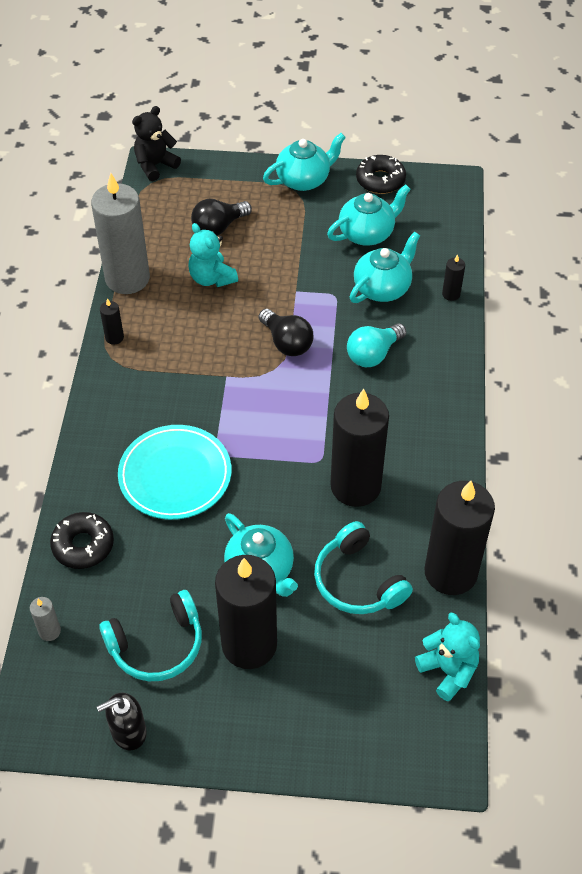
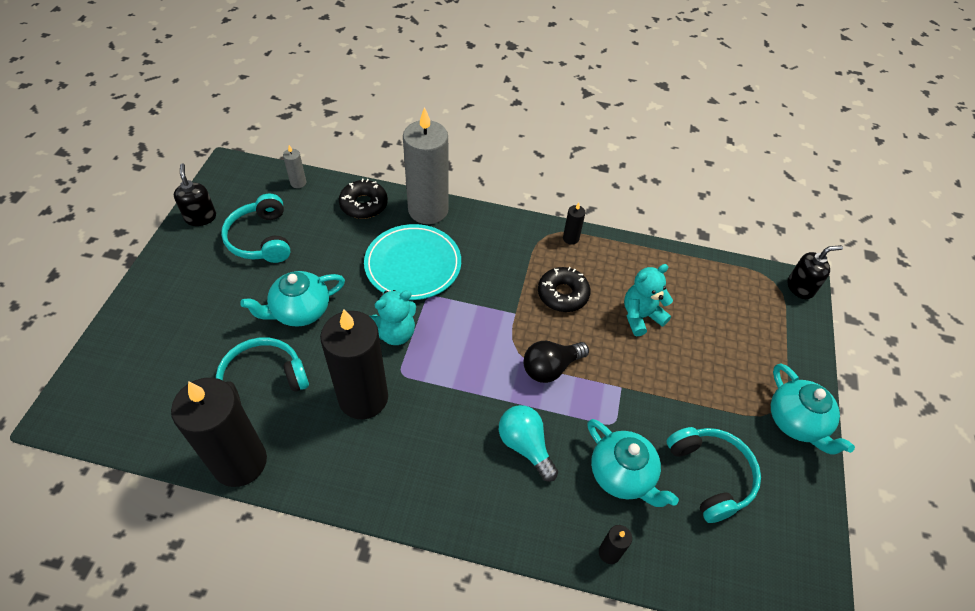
camera: 95 degrees right, 0 degrees up
grey candle [91,173,150,294] -> grey candle moved to [403,107,449,224]
black teddy bear [132,106,181,181] -> black soap dispenser [788,245,843,299]
black light bulb [191,199,252,236] -> none
black candle [215,555,277,669] -> none
turquoise teapot [327,184,411,246] -> turquoise headphones [667,427,761,523]
black donut [356,155,406,194] -> black donut moved to [538,267,590,312]
turquoise teddy bear [415,612,480,702] -> turquoise teddy bear moved to [370,290,416,345]

